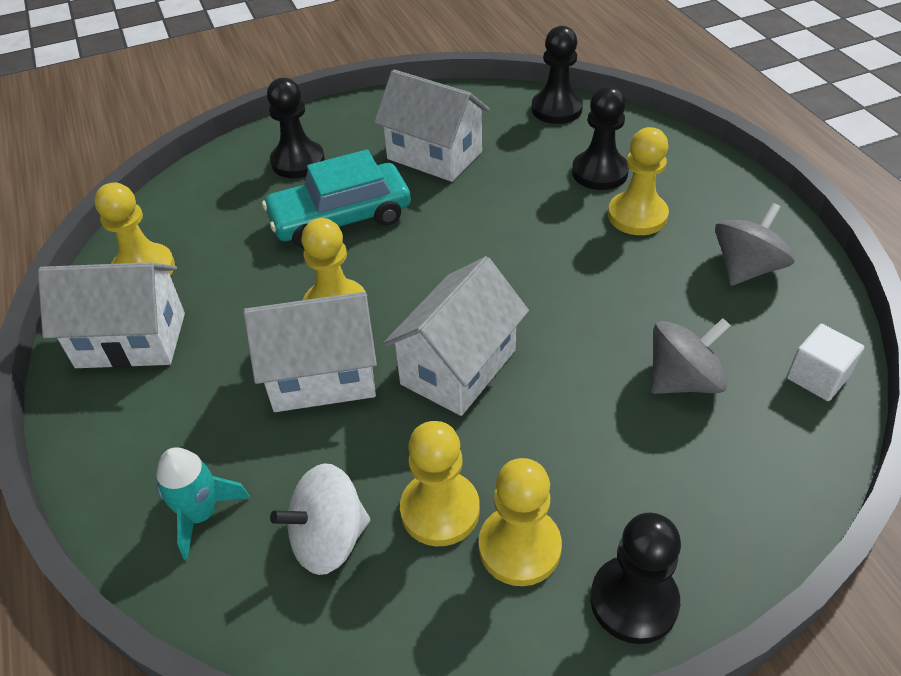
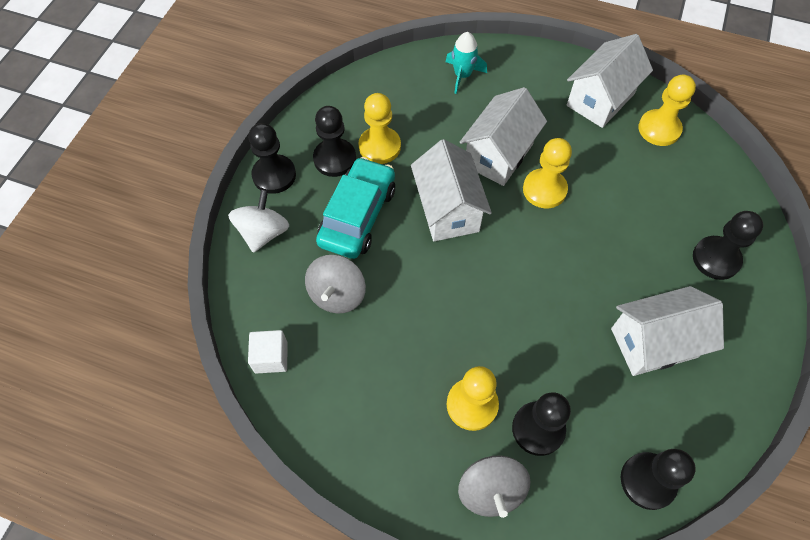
camera: 130 degrees right, 15 degrees up
turquoise car [262,149,411,248] -> turquoise car moved to [316,157,395,259]
white spinning top [270,463,370,575] -> white spinning top moved to [228,189,289,253]
yellow pawn [479,458,562,586] -> black pawn [313,106,356,177]
grey spinning top [715,203,795,286] -> grey spinning top moved to [458,455,531,518]

